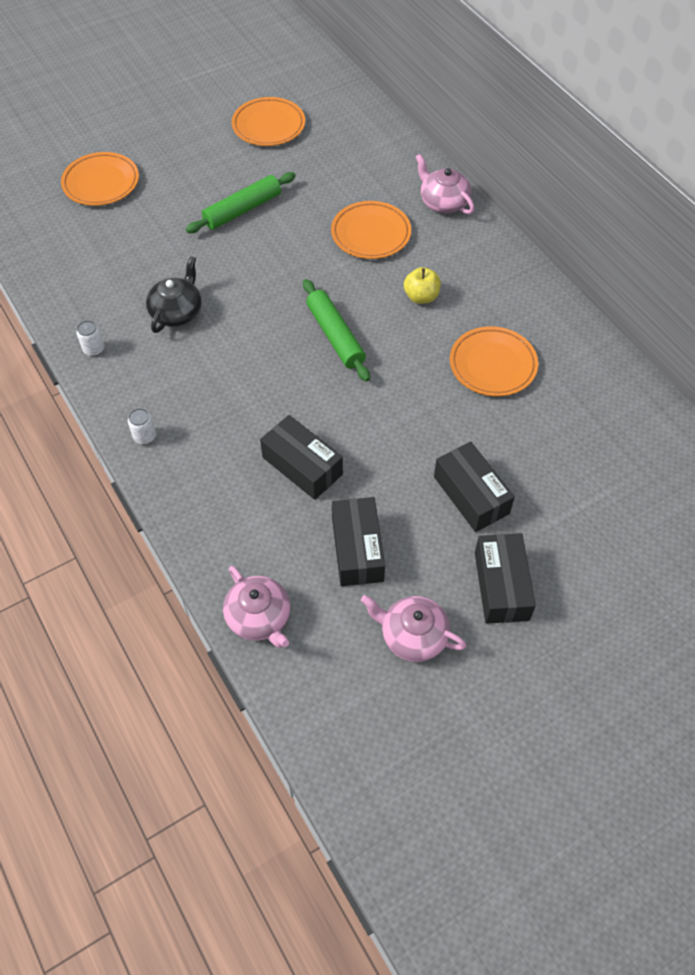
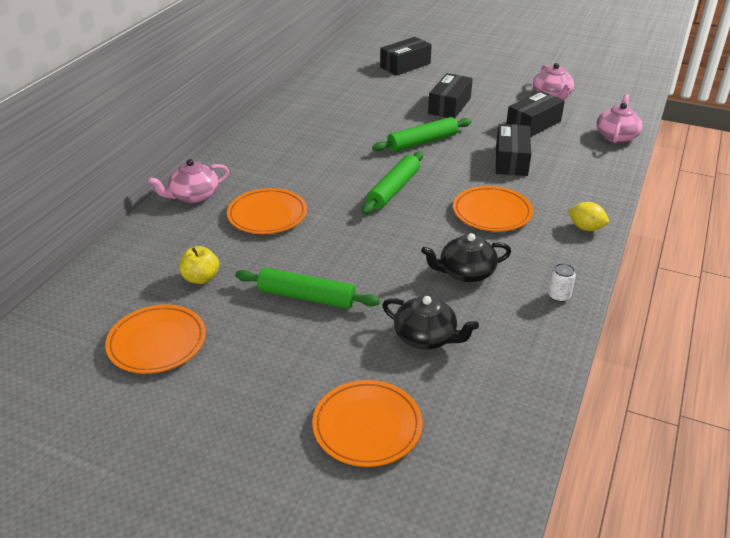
camera: 125 degrees left, 20 degrees down
white can [128,408,156,444] -> yellow lemon [568,202,609,231]
yellow apple [404,267,441,304] -> yellow apple moved to [180,246,219,284]
pink teapot [416,154,475,214] -> pink teapot turned 45 degrees clockwise [148,159,229,203]
orange plate [450,326,538,396] -> orange plate moved to [453,186,533,231]
black box [475,533,536,624] -> black box moved to [380,37,432,76]
none -> green rolling pin [372,117,471,152]
none -> black teapot [382,296,479,350]

